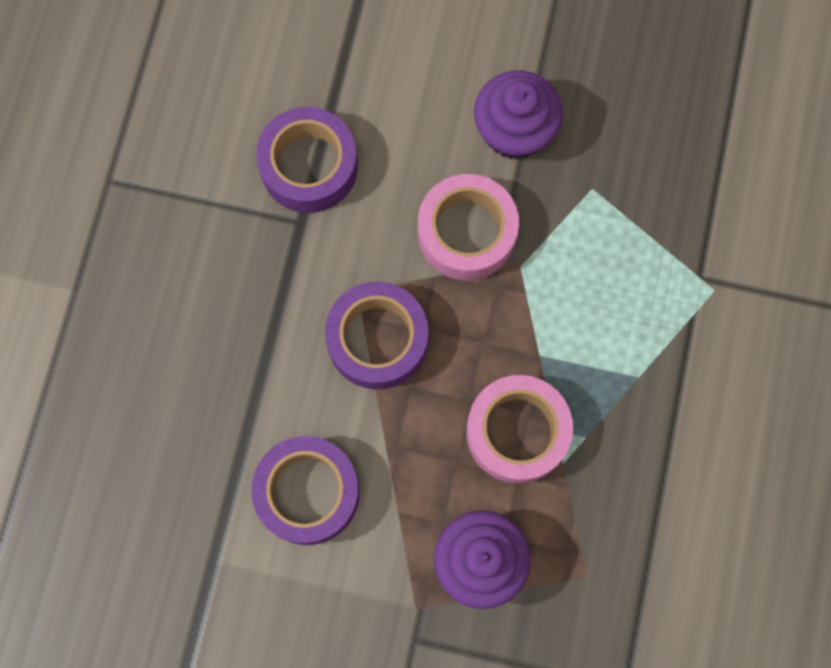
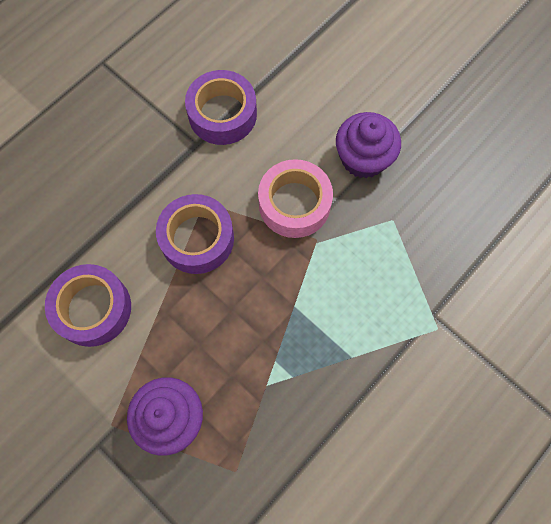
camera: 30 degrees right, 5 degrees down
pink tape [466,375,573,483] -> none

